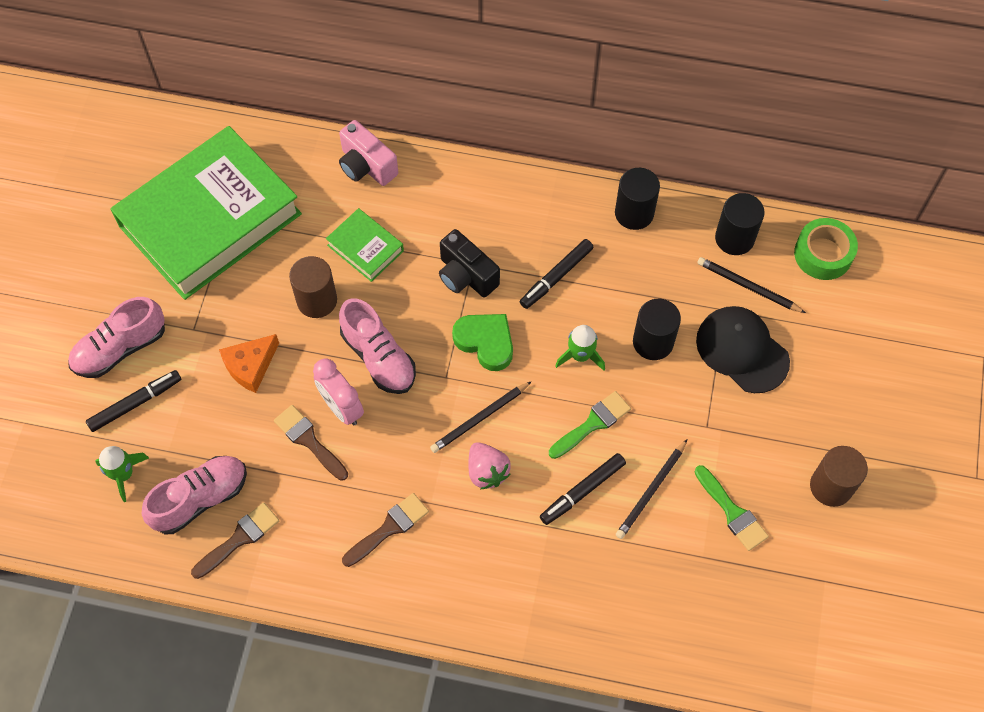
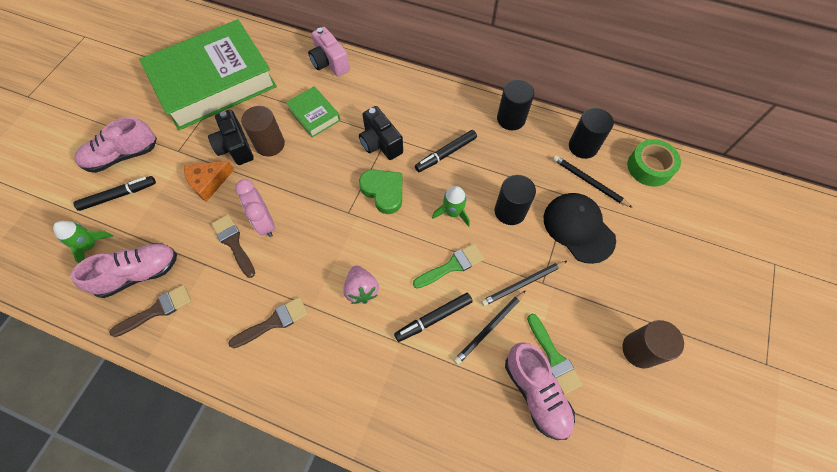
camera: 10 degrees right, 0 degrees up
pink shoe [339,298,416,394] -> pink shoe moved to [505,342,575,440]
black pencil [430,381,532,453] -> black pencil moved to [481,261,567,306]
none -> black camera [208,109,254,165]

